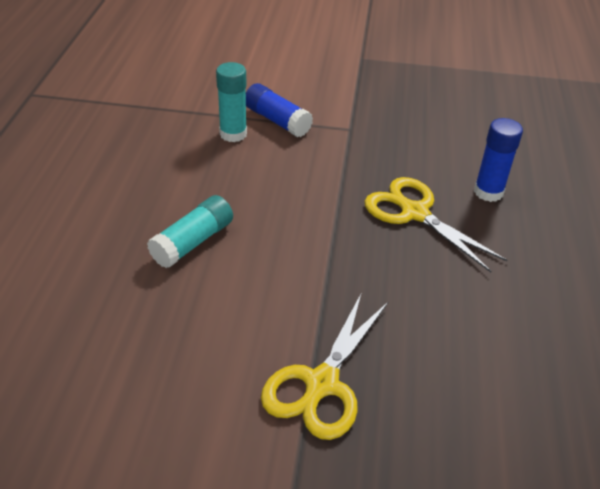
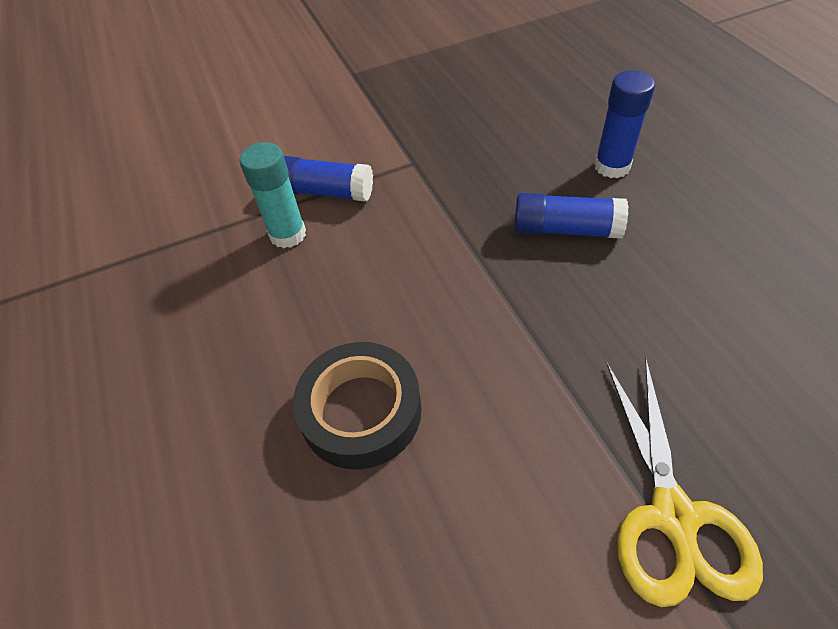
camera: 25 degrees left, 10 degrees up
turquoise glue stick [147,195,233,268] -> black tape [293,342,422,470]
yellow scissors [365,177,507,272] -> blue glue stick [514,193,628,239]

